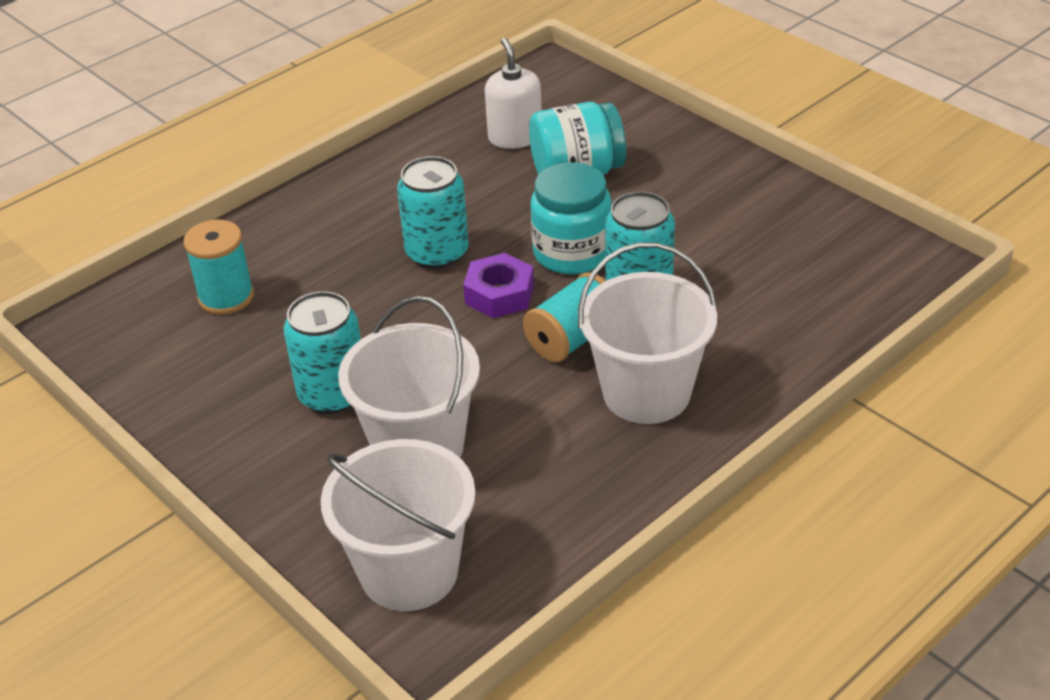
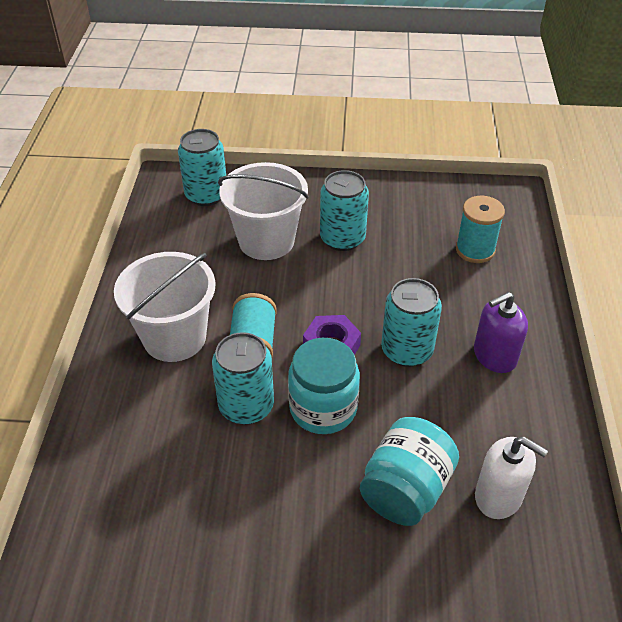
camera: 135 degrees right, 5 degrees up
white bucket [321,439,475,611] -> turquoise can [178,129,226,206]
none -> purple soap dispenser [474,292,528,373]

